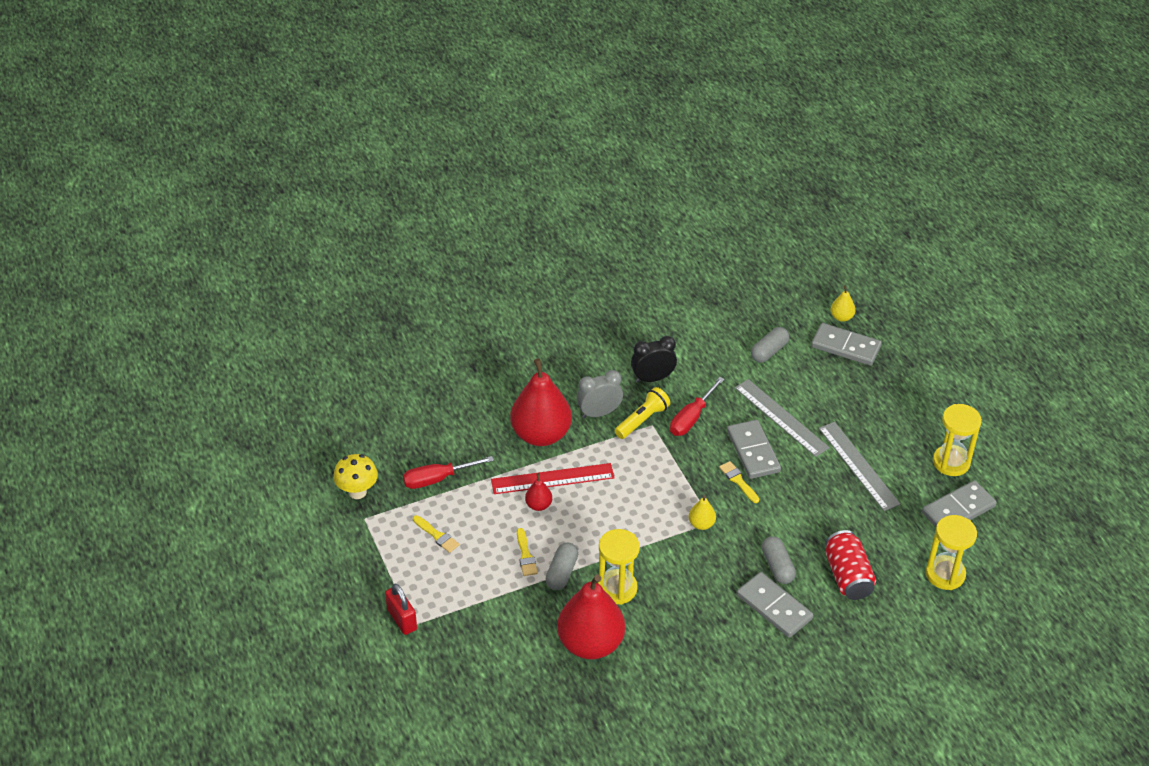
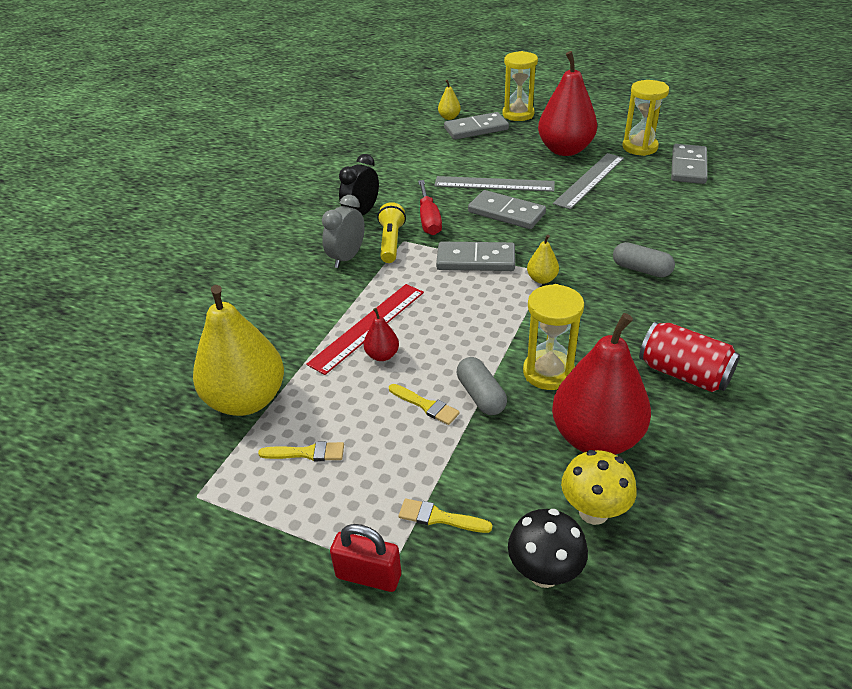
camera: 40 degrees left, 5 degrees down
yellow mushroom [333,454,378,499] -> yellow mushroom moved to [561,450,637,525]
red screwdriver [403,456,494,489] -> yellow pear [193,285,284,416]
red pear [510,358,572,446] -> red pear moved to [538,51,597,156]
yellow brush [719,461,759,503] -> yellow brush moved to [399,498,492,533]
grey domino [737,572,813,638] -> grey domino moved to [436,242,515,271]
grey capsule [751,327,789,363] -> none
grey ruler [819,422,901,511] -> grey ruler turned 75 degrees counterclockwise [553,153,624,210]
red can [825,530,876,600] -> red can moved to [639,322,740,392]
yellow hourglass [926,515,977,590] -> yellow hourglass moved to [503,51,538,121]
none -> black mushroom [508,509,588,588]

